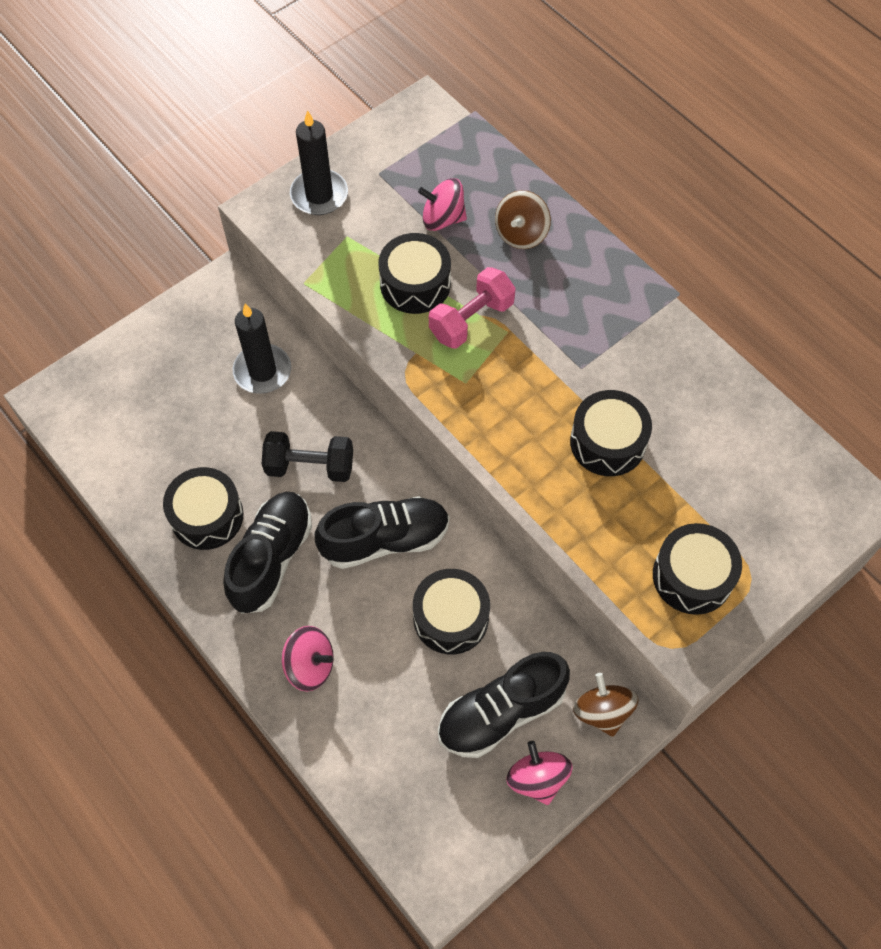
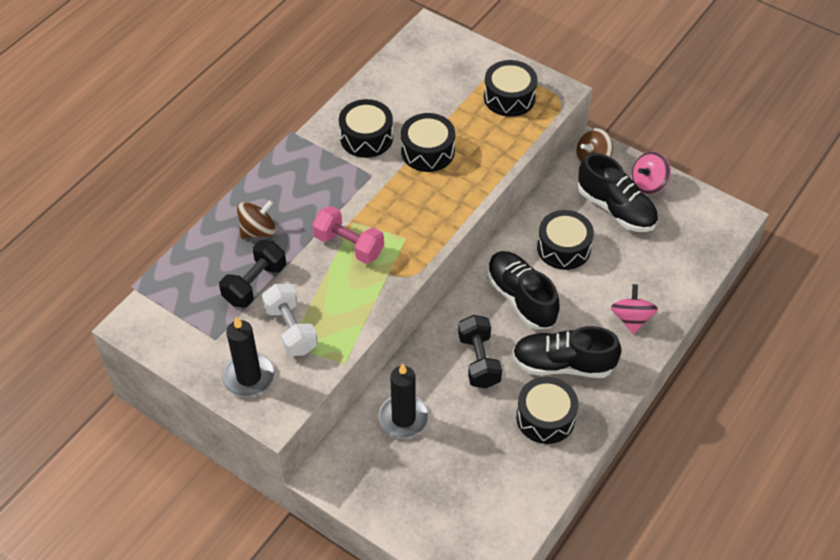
camera: 105 degrees left, 10 degrees down
black drum [378,233,451,314] -> black drum moved to [339,99,393,158]
pink spinning top [418,178,467,231] -> black dumbbell [219,240,286,308]
brown spinning top [495,190,551,249] -> brown spinning top turned 45 degrees counterclockwise [237,200,276,238]
none -> white dumbbell [262,284,318,356]

